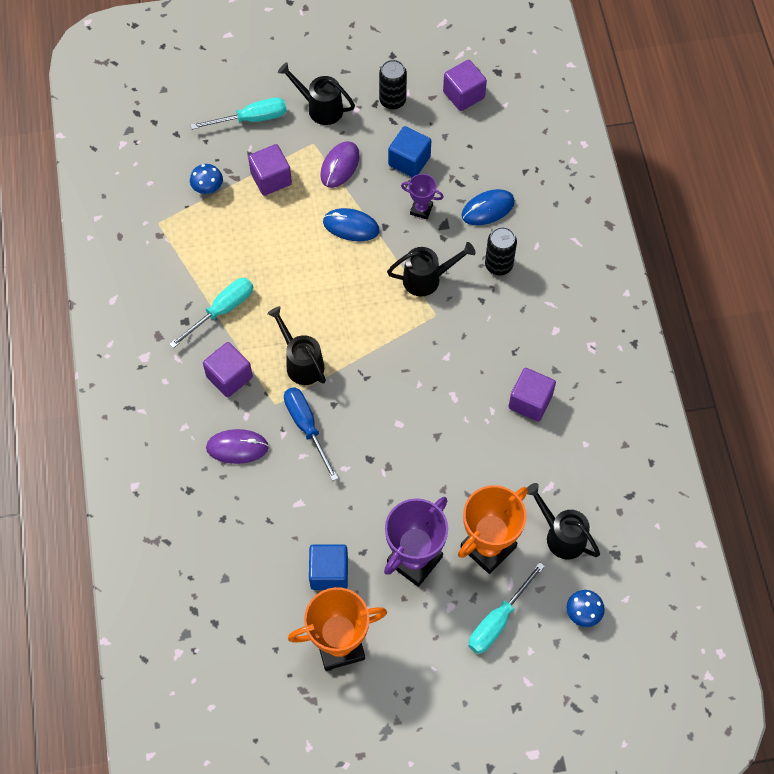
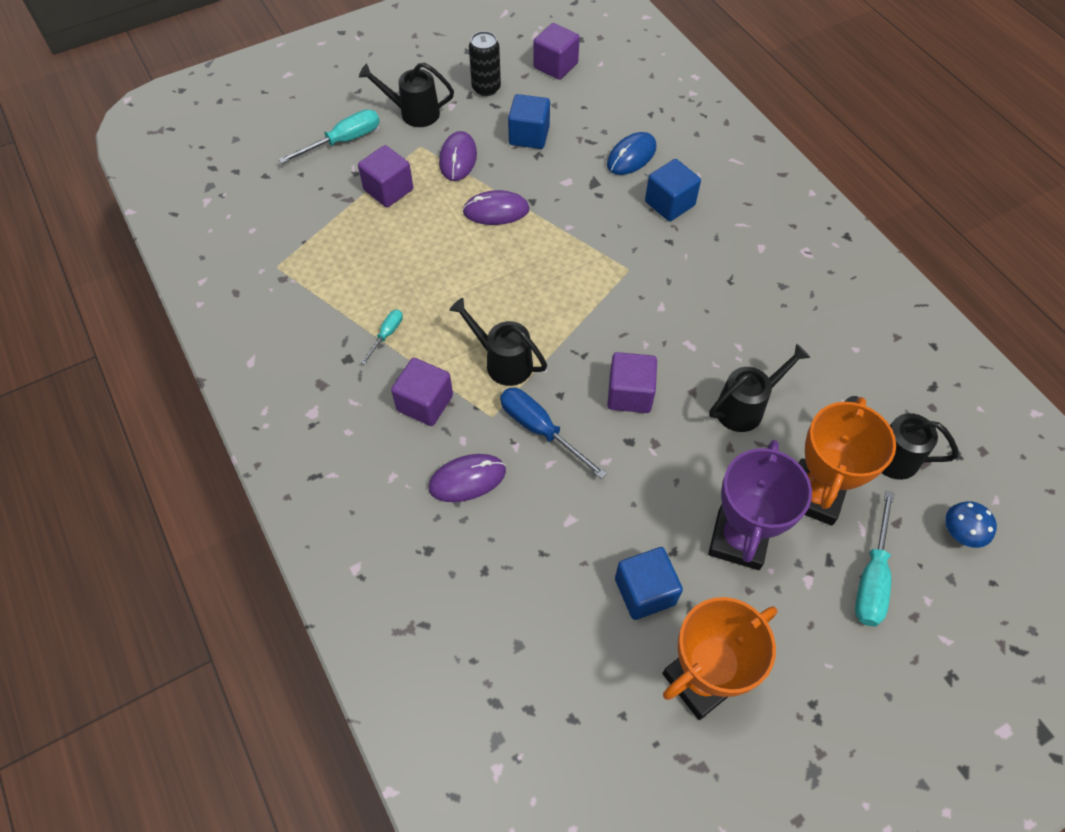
camera: 20 degrees left, 5 degrees down
turquoise screwdriver [169,278,253,348] -> turquoise screwdriver [361,310,403,365], size x0.55
blue mushroom [190,164,223,194] -> none
blue mouse [323,208,380,241] -> purple mouse [462,190,529,225]
black watering can [387,242,475,296] -> black watering can moved to [709,344,810,432]
purple trophy [401,174,444,219] -> none
black can [485,227,517,275] -> blue cube [645,159,701,221]
purple cube [508,368,556,421] -> purple cube moved to [607,352,657,413]

